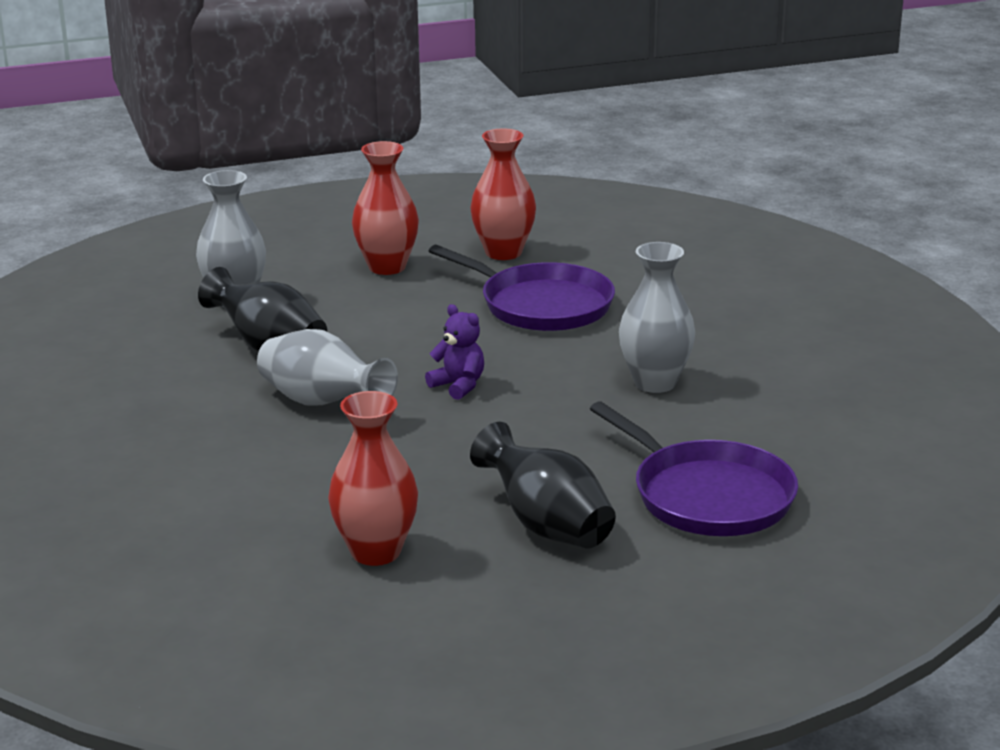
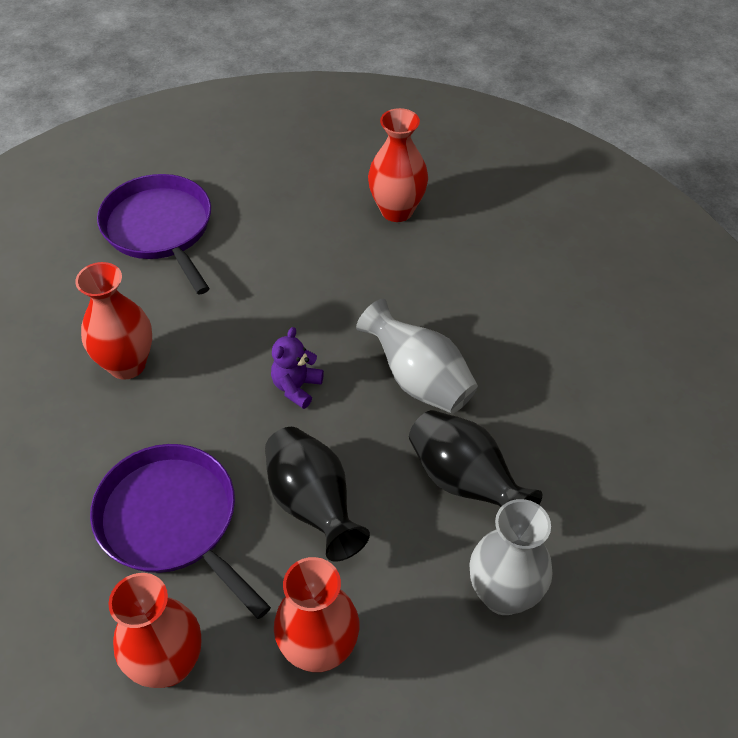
camera: 170 degrees left, 25 degrees up
purple teddy bear [425,304,484,400] -> purple teddy bear turned 60 degrees clockwise [271,327,324,409]
black vase [470,422,616,549] -> black vase moved to [265,427,370,562]
grey vase [619,242,695,393] -> red vase [75,262,152,380]

